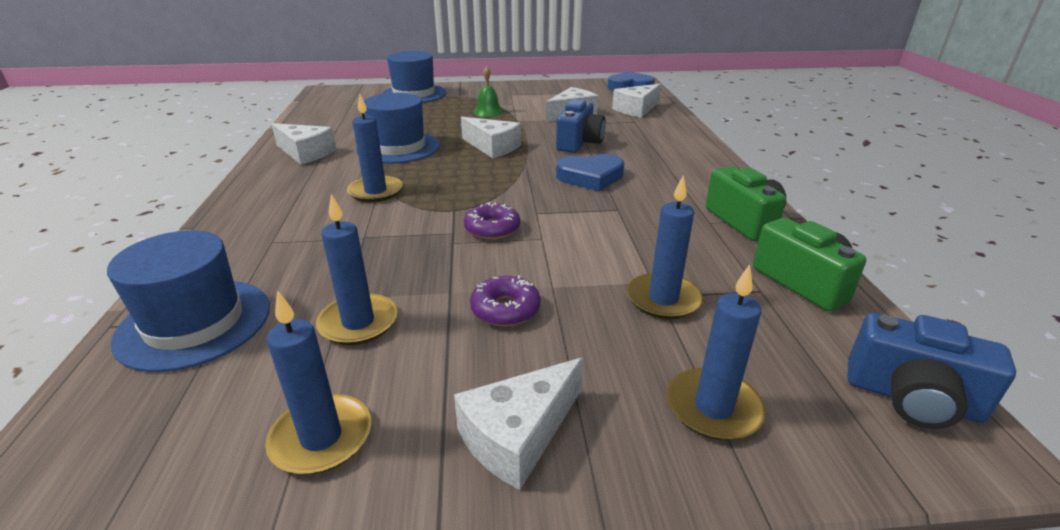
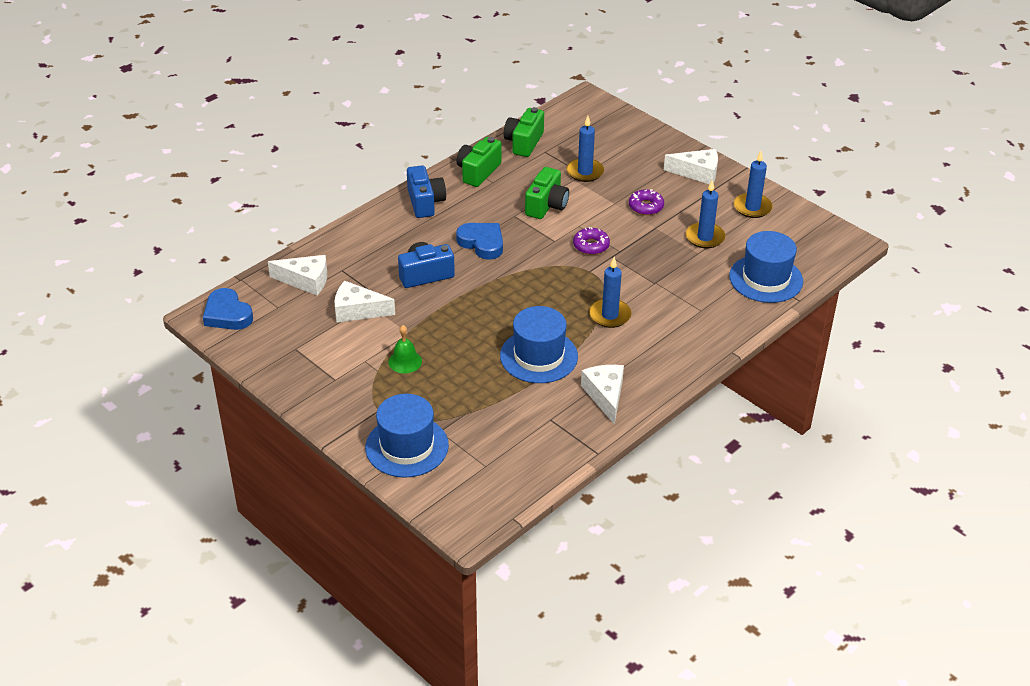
camera: 130 degrees left, 10 degrees up
white cheese [461,117,521,158] -> none
blue candle [667,264,766,440] -> none
blue camera [848,313,1016,429] -> blue camera moved to [407,165,446,218]
none -> green camera [525,167,569,219]

